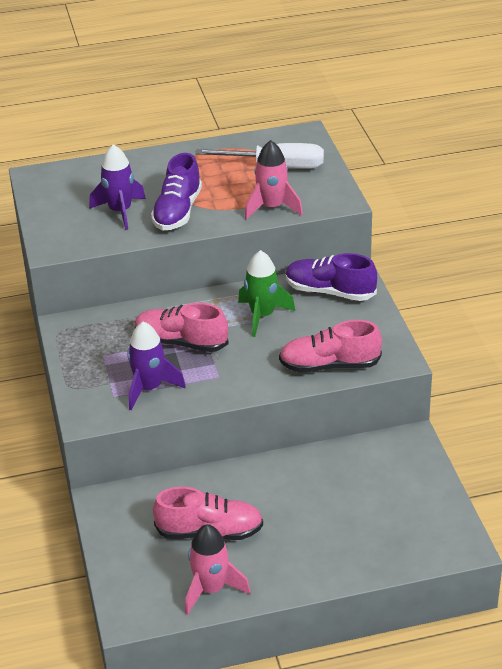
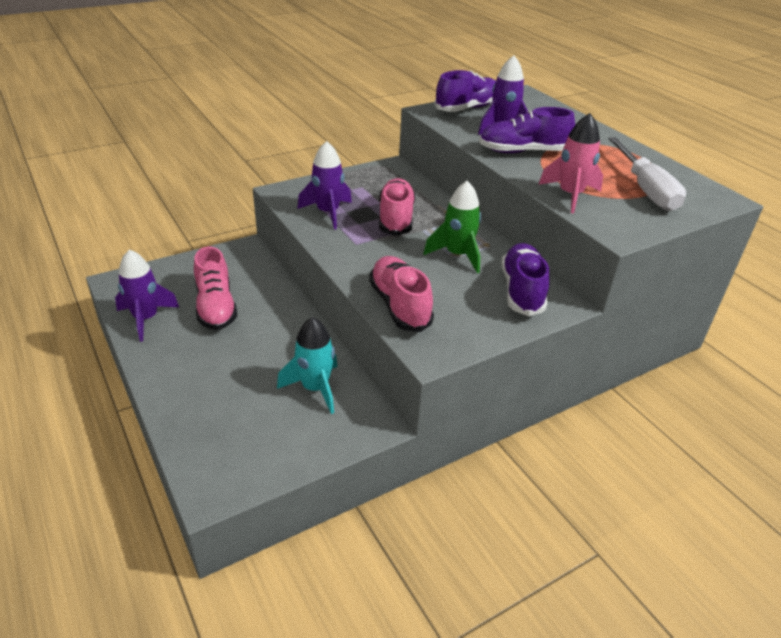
camera: 70 degrees right, 0 degrees up
pink rocket [185,524,250,615] -> purple rocket [115,249,179,342]
none -> turquoise rocket [277,317,338,414]
none -> purple shoe [434,70,496,112]

